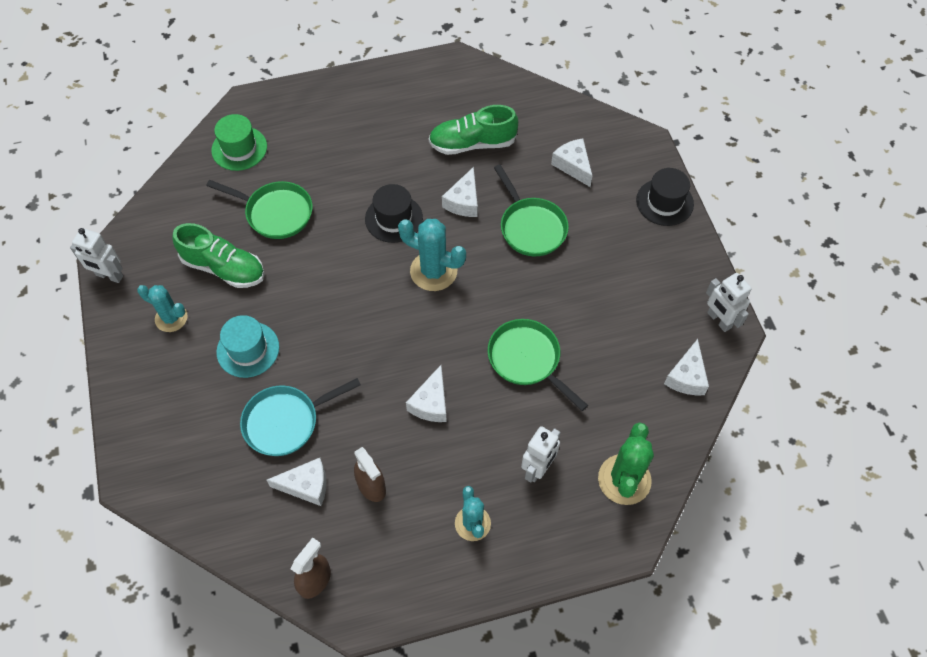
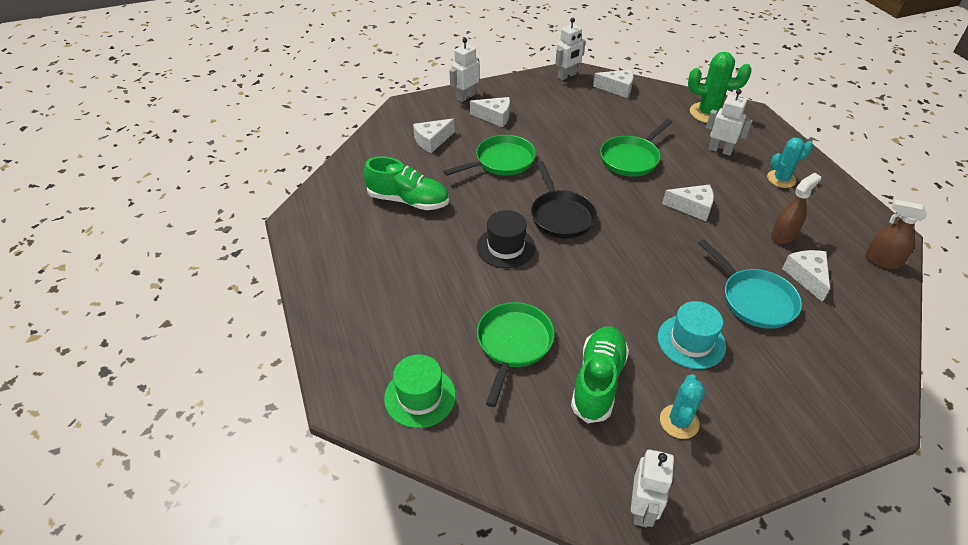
camera: 95 degrees left, 15 degrees down
turquoise cactus [398,219,466,291] -> black pan [531,161,597,238]
green shoe [429,105,518,155] -> green shoe turned 60 degrees counterclockwise [364,156,449,210]
white cheese [442,167,478,217] -> white cheese moved to [470,97,510,128]
black hat [636,168,694,226] -> white robot [449,38,479,102]

